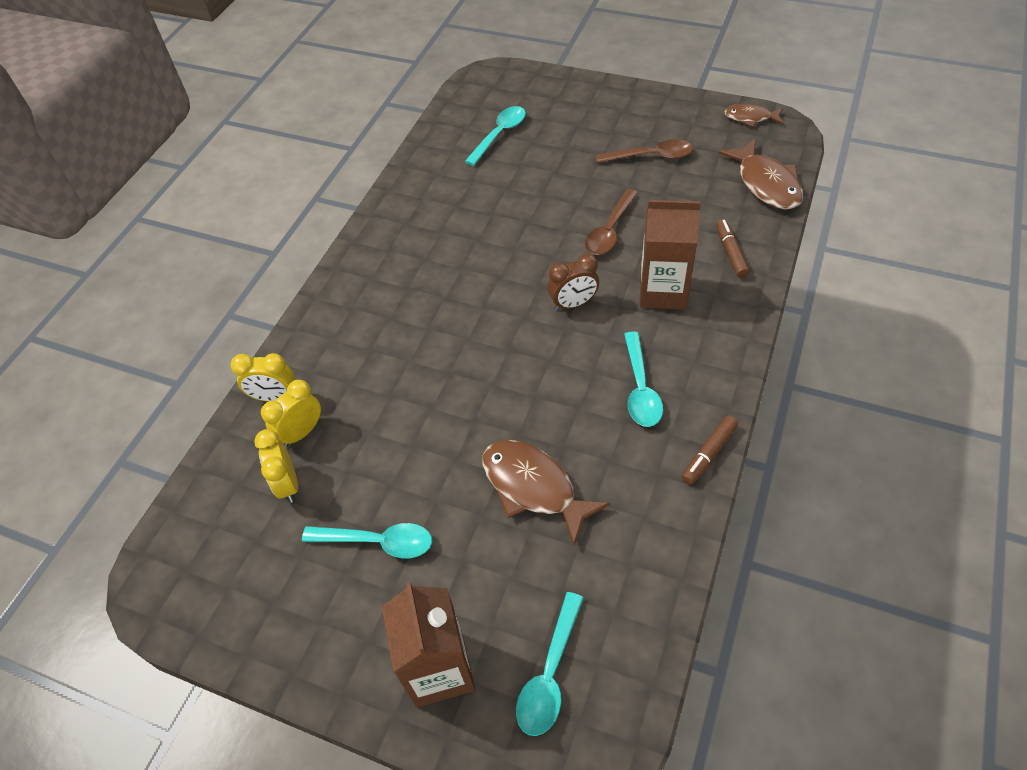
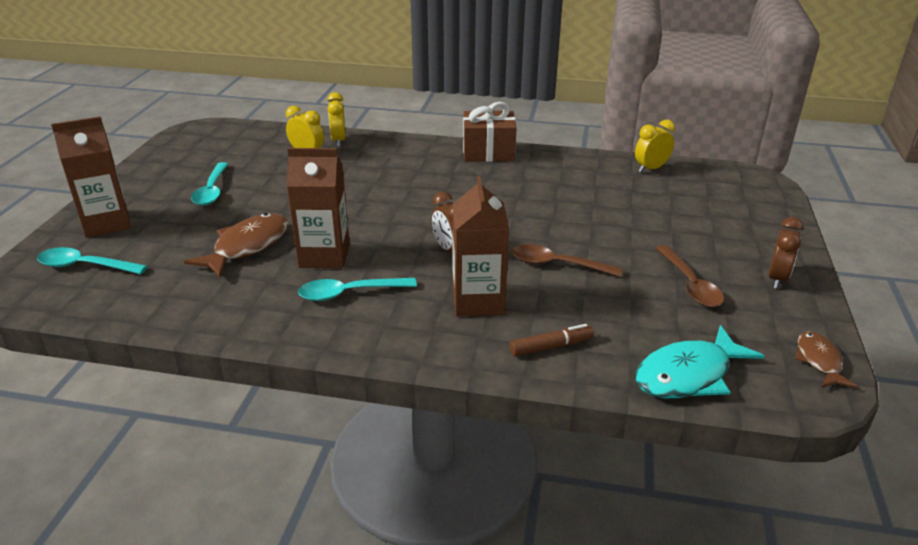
camera: 75 degrees right, 20 degrees down
yellow clock [254,429,298,503] -> yellow clock moved to [635,119,675,172]
turquoise spoon [465,106,526,166] -> none
brown marker [682,415,738,485] -> none
brown fish [718,139,803,210] -> turquoise fish [635,325,764,398]
none -> brown carton [286,148,350,268]
none -> brown gift [463,102,517,162]
none -> brown clock [768,217,804,289]

